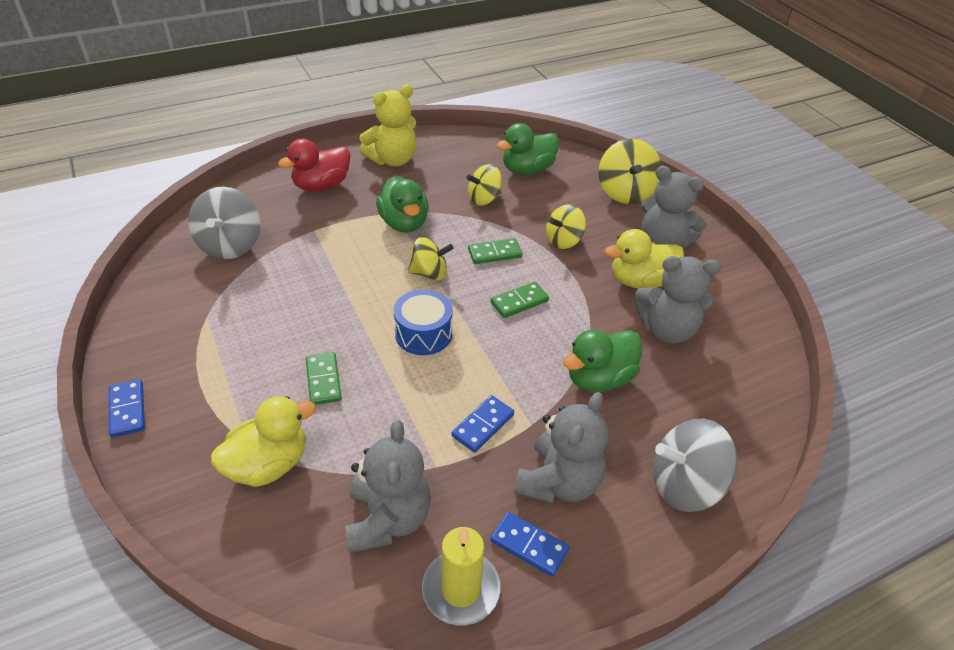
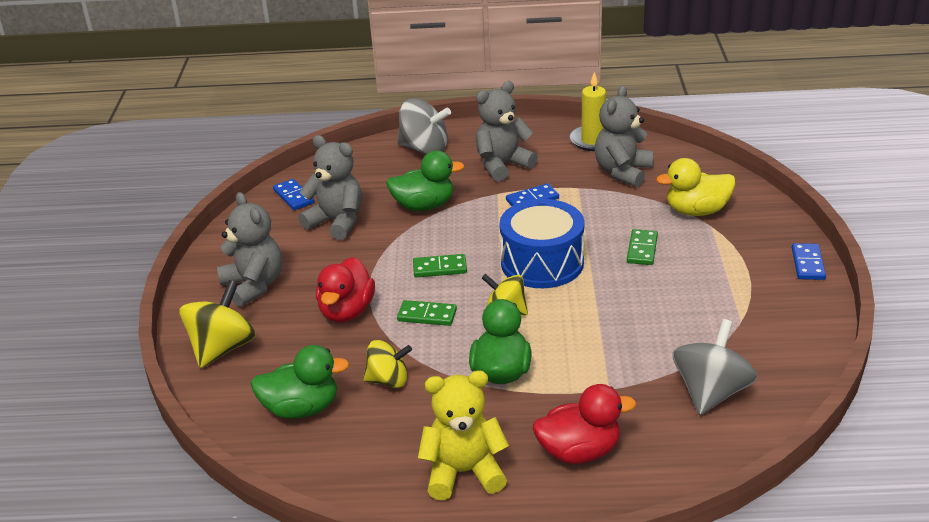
camera: 150 degrees left, 10 degrees down
blue drum [393,289,453,355] -> blue drum [499,199,584,288], size x1.55
blue domino [490,512,569,577] -> blue domino moved to [273,179,315,210]
yellow spinning top [546,204,586,249] -> red duck [316,257,375,322]
yellow duck [605,229,684,288] -> none

